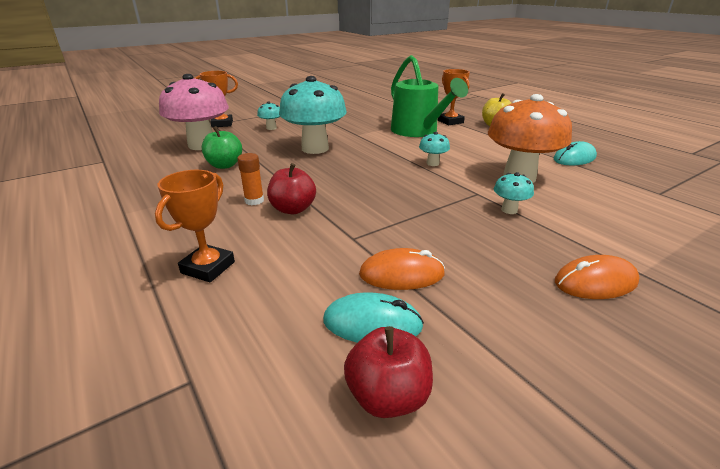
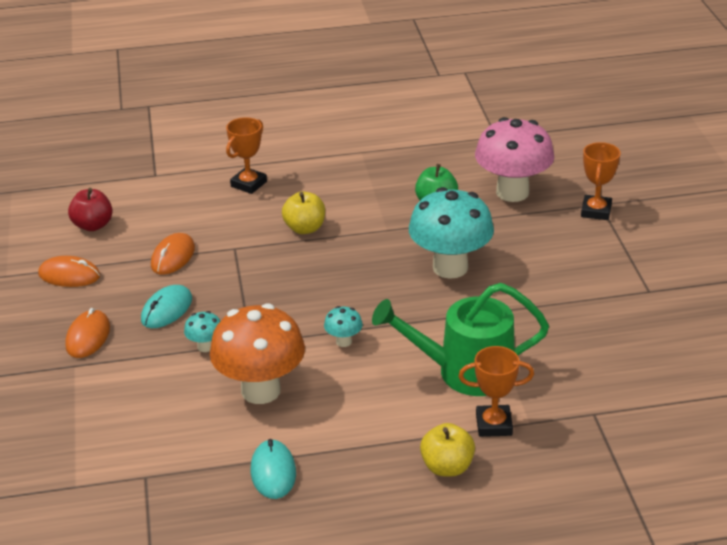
camera: 115 degrees right, 5 degrees up
orange trophy [155,170,235,282] -> orange trophy turned 75 degrees clockwise [226,117,267,194]
orange glue stick [237,153,264,205] -> none
turquoise mushroom [257,101,280,130] -> none
red apple [267,163,316,214] -> yellow apple [282,191,325,234]
turquoise mouse [323,292,424,343] -> turquoise mouse moved to [141,285,192,328]
none -> orange mouse [38,256,101,287]

